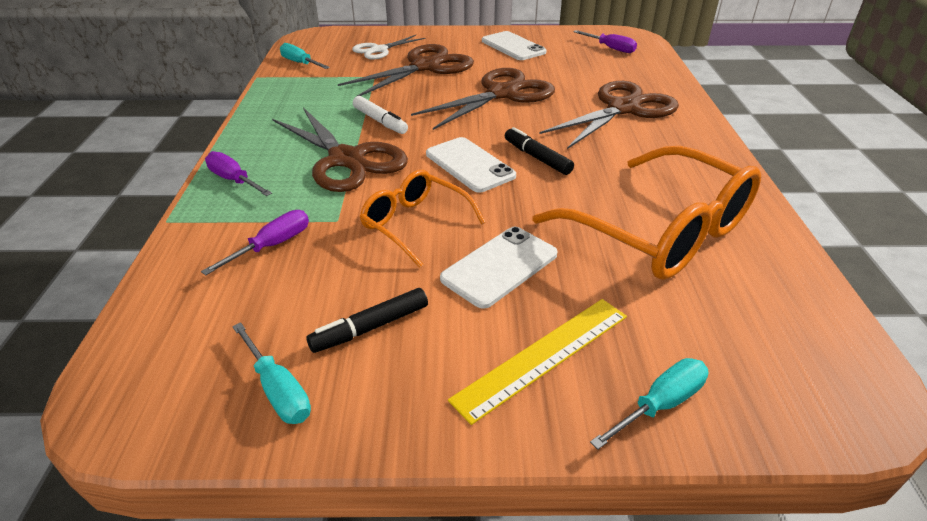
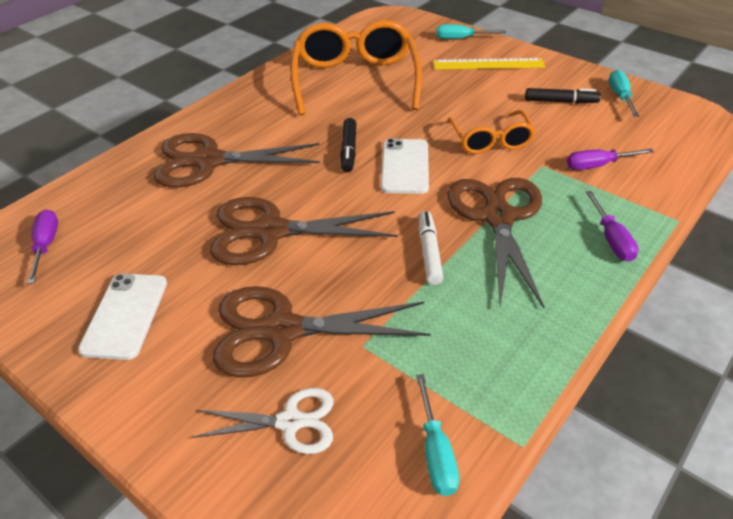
camera: 140 degrees left, 5 degrees up
white phone [440,227,557,309] -> none

